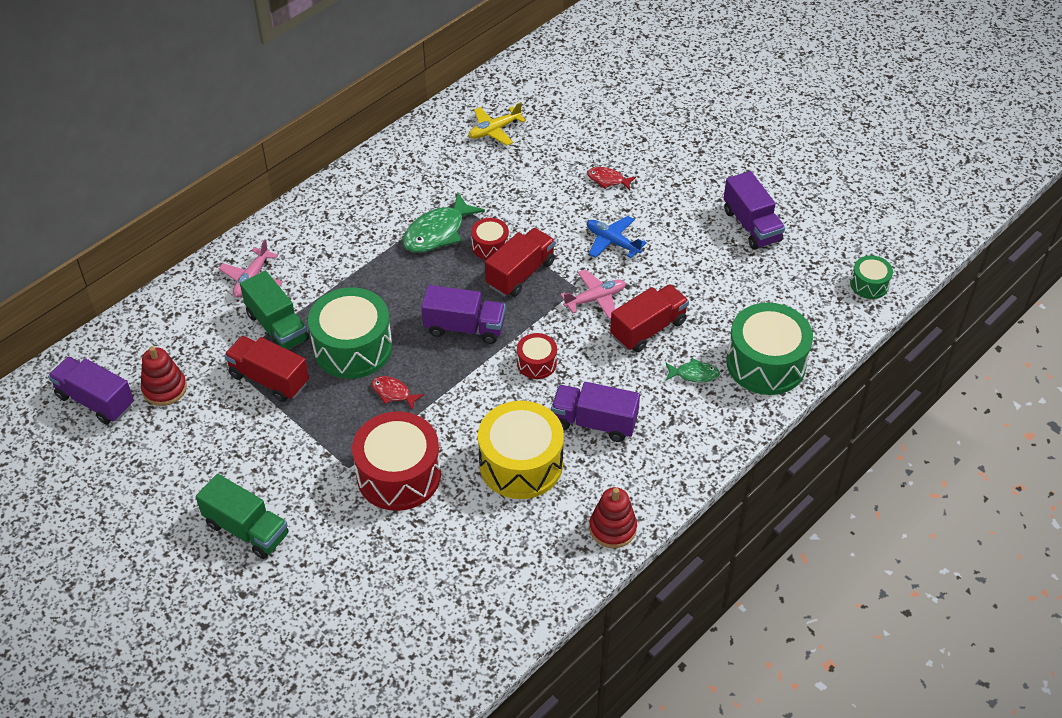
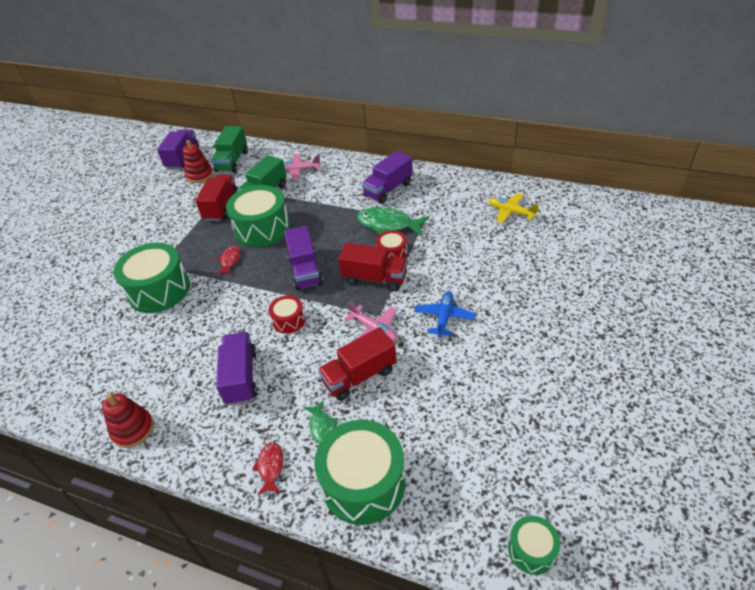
camera: 70 degrees right, 5 degrees down
green truck [196,474,289,559] -> green truck moved to [211,126,248,173]
red drum [352,411,441,511] -> green drum [114,243,190,313]
yellow drum [478,401,564,499] -> none
red fish [587,167,636,190] -> red fish moved to [252,442,284,495]
red truck [610,284,689,352] -> red truck turned 120 degrees clockwise [318,327,396,401]
purple truck [723,171,785,250] -> purple truck moved to [362,151,413,204]

